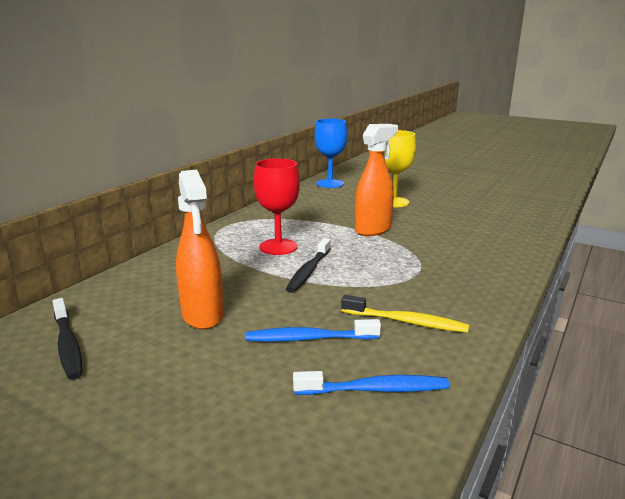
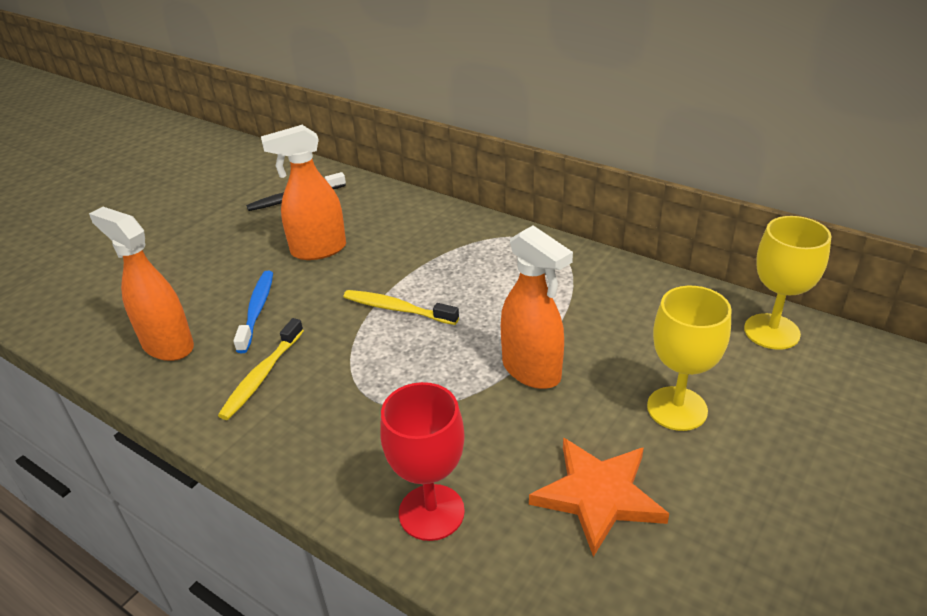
camera: 95 degrees right, 15 degrees up
red goblet [254,158,300,255] -> red goblet moved to [380,382,465,541]
black toothbrush [286,238,331,293] -> yellow toothbrush [343,290,459,325]
blue toothbrush [293,371,449,395] -> orange spray bottle [89,207,194,361]
blue goblet [314,119,348,188] -> yellow goblet [744,216,832,350]
none -> orange star [529,438,669,557]

